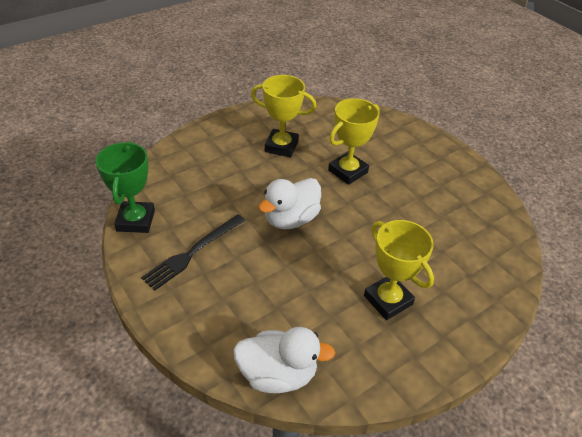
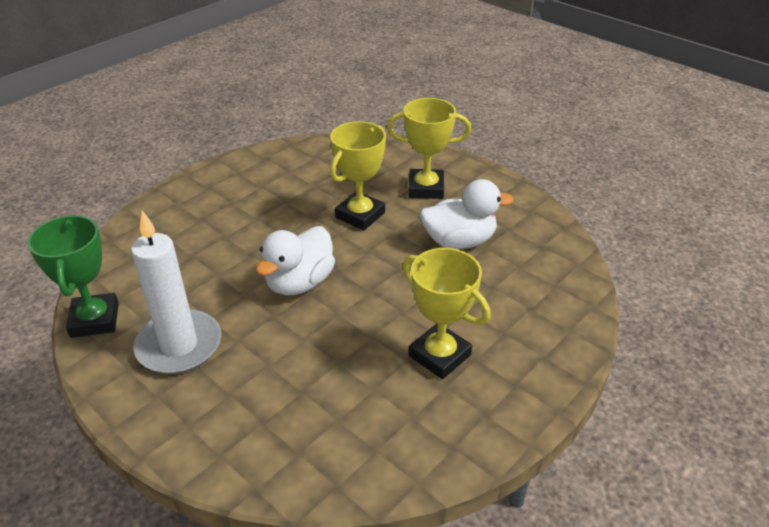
camera: 10 degrees left, 5 degrees down
black fork [141,214,245,291] -> white candle [131,211,221,374]
white duck [233,327,335,393] -> white duck moved to [420,179,514,249]
yellow trophy [251,75,317,157] -> yellow trophy moved to [387,98,471,199]

